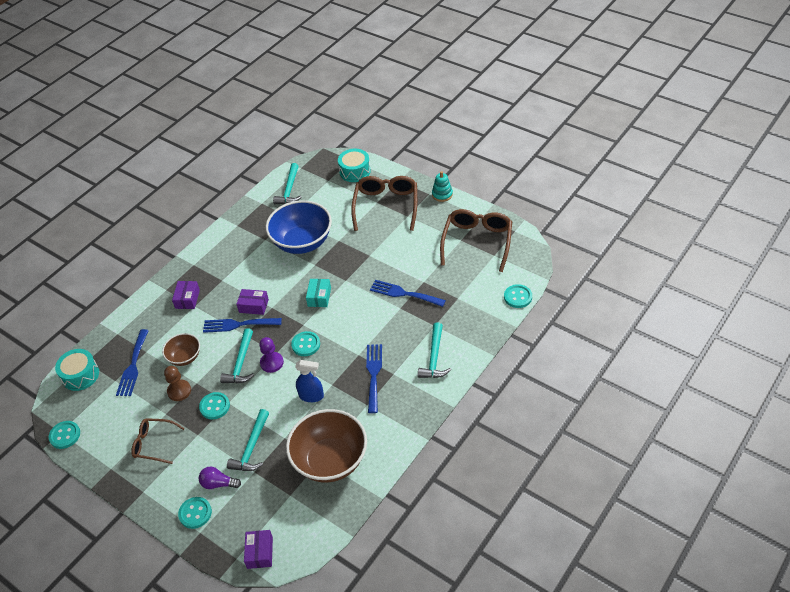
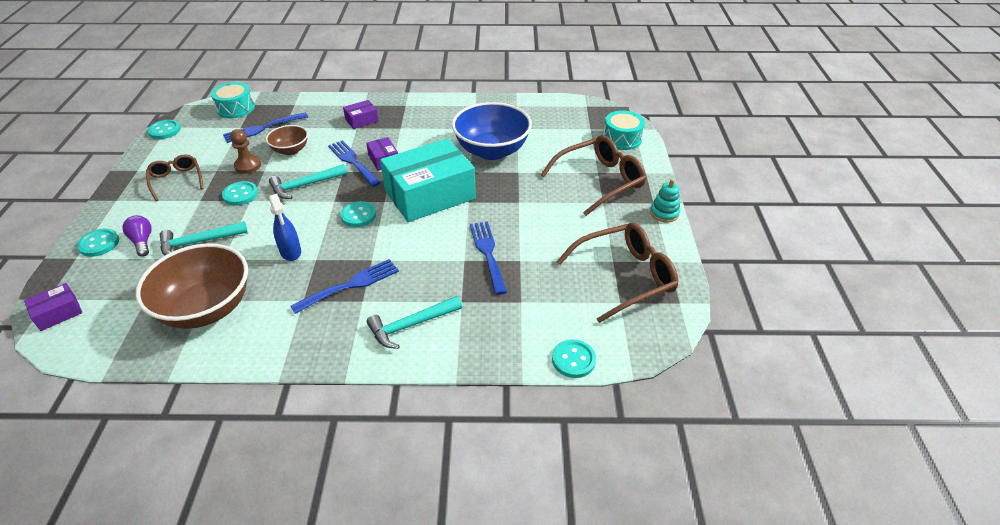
camera: 50 degrees right, 5 degrees down
purple pawn [259,337,284,373] -> none
turquoise hammer [273,163,302,204] -> none
turquoise box [306,279,331,307] -> turquoise box [380,138,476,222], size x2.35

